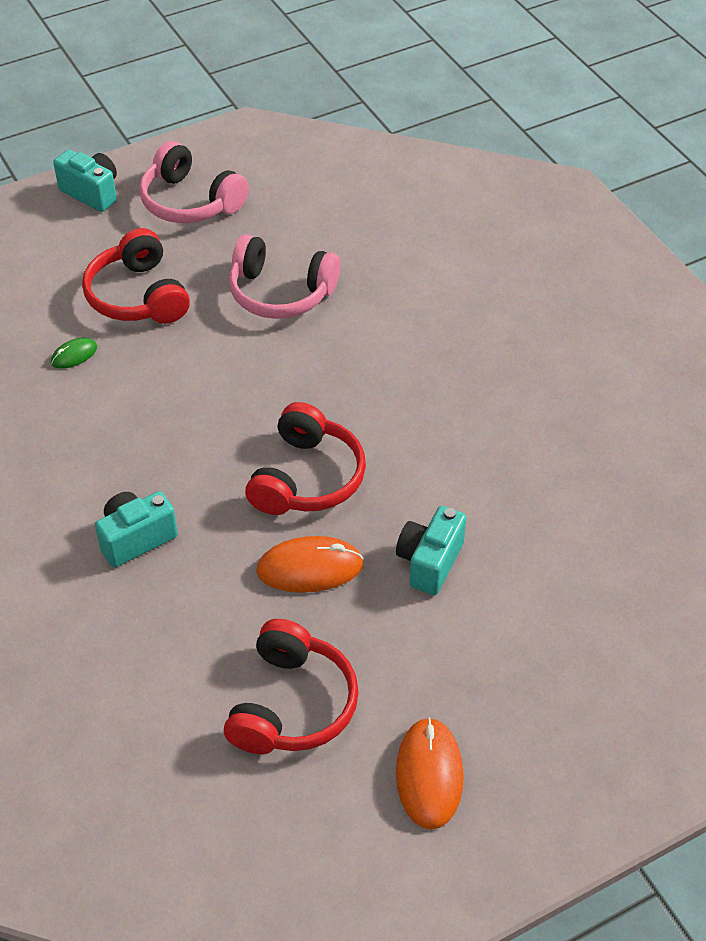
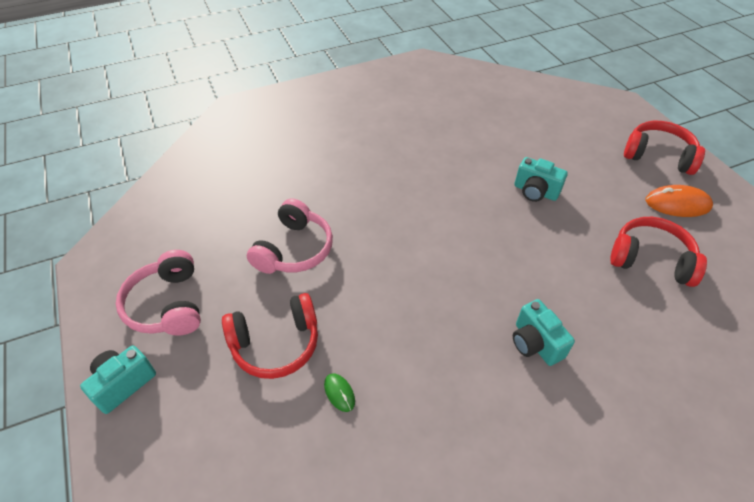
camera: 85 degrees left, 0 degrees up
pink headphones [139,141,249,223] -> pink headphones turned 120 degrees clockwise [116,250,201,336]
red headphones [245,402,366,515] -> red headphones moved to [624,121,705,175]
orange mouse [256,536,364,593] -> none

